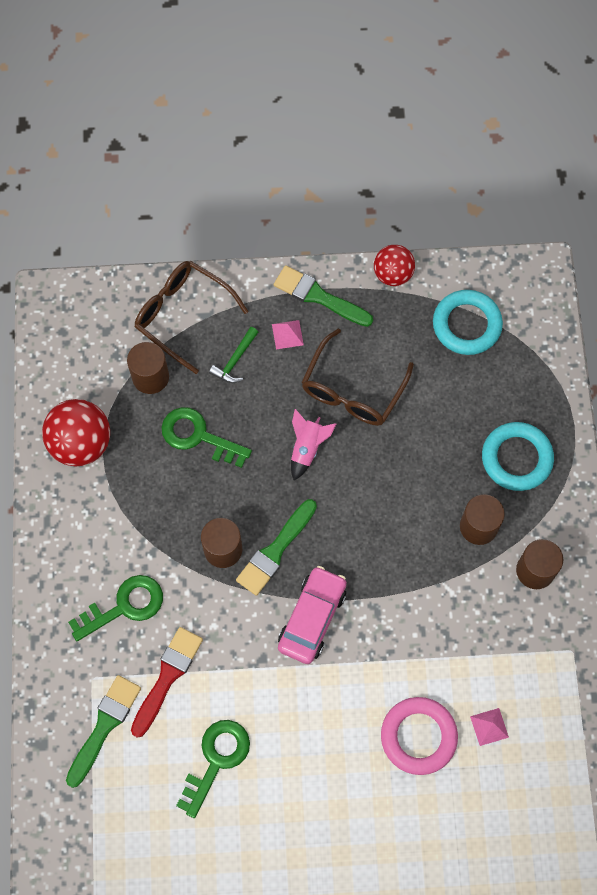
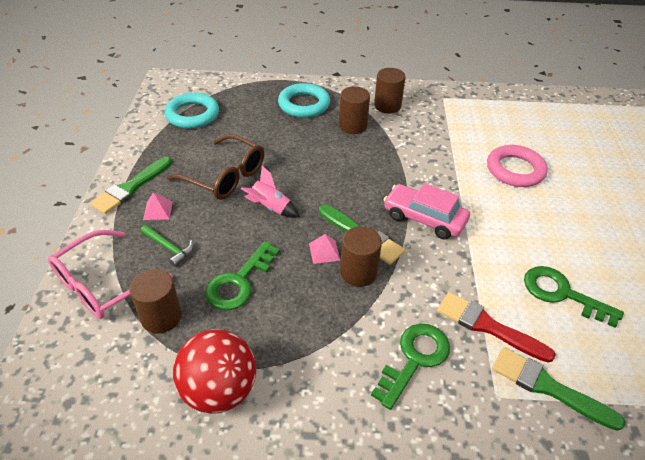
camera: 85 degrees left, 25 degrees down
green key [68,575,163,641] -> green key turned 60 degrees clockwise [371,324,450,410]
brown glasses [134,261,249,374] -> pink glasses [48,230,173,319]
red ball [374,245,415,286] -> none
pink pyramid [470,708,509,746] -> pink pyramid moved to [309,234,341,264]

